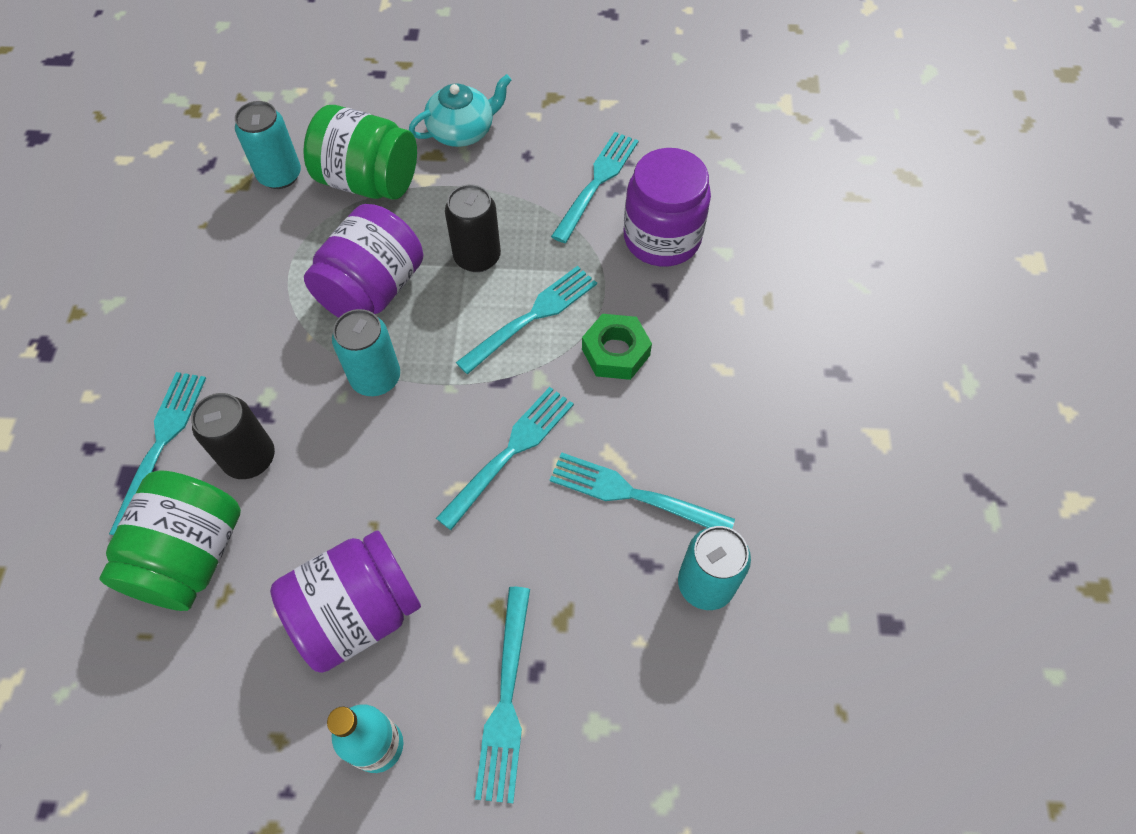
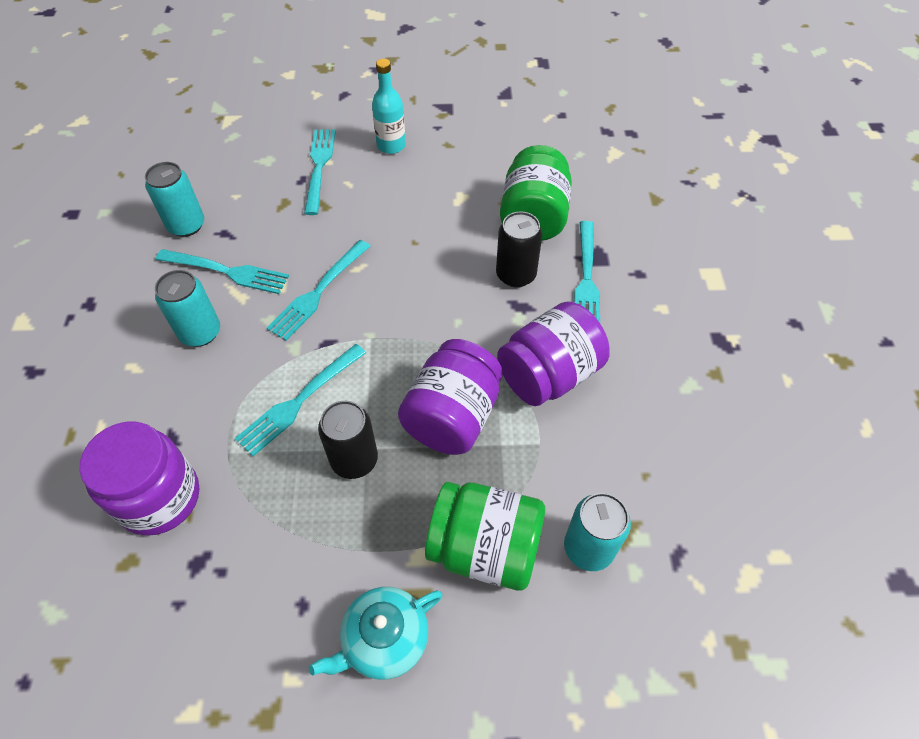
camera: 175 degrees right, 5 degrees down
purple jar [270,530,421,673] -> purple jar moved to [497,301,610,406]
turquoise can [332,309,400,396] -> turquoise can moved to [155,270,220,347]
turquoise fork [551,132,639,243] -> none
green nut [582,314,652,380] -> none

